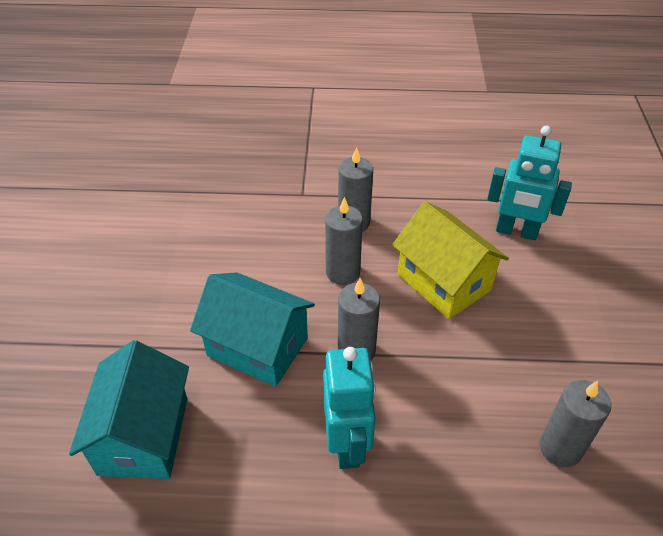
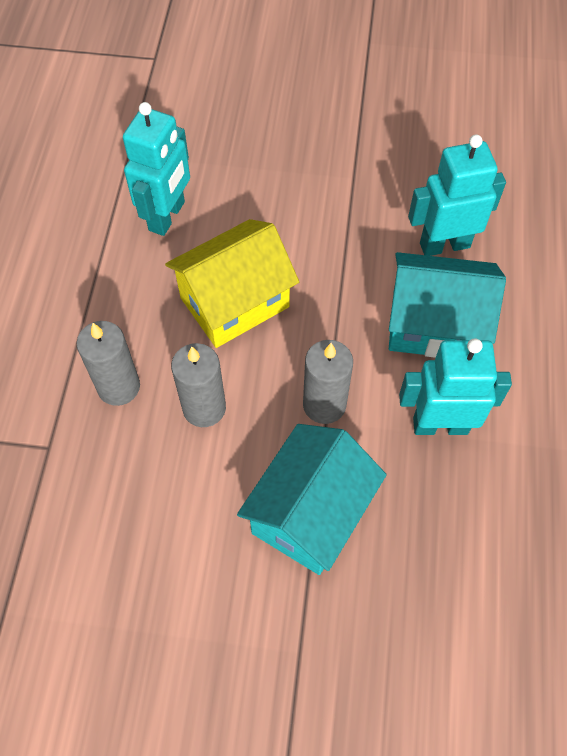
camera: 85 degrees left, 15 degrees up
turquoise house [69,340,189,479] -> turquoise house moved to [389,252,506,358]
grey candle [540,380,611,467] -> turquoise robot [408,134,506,256]

